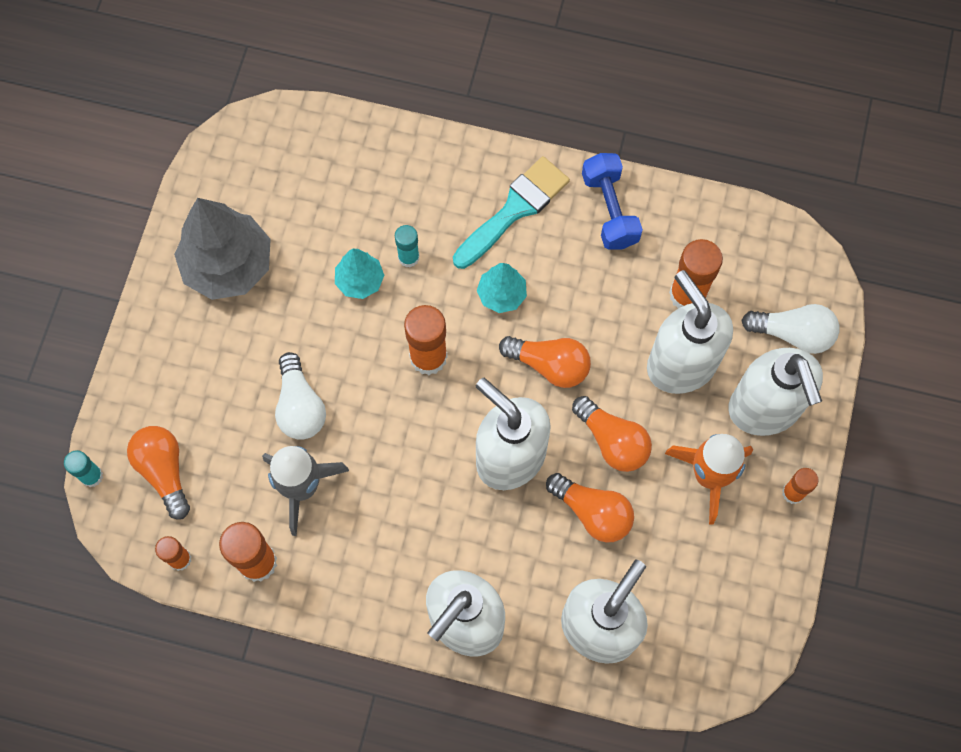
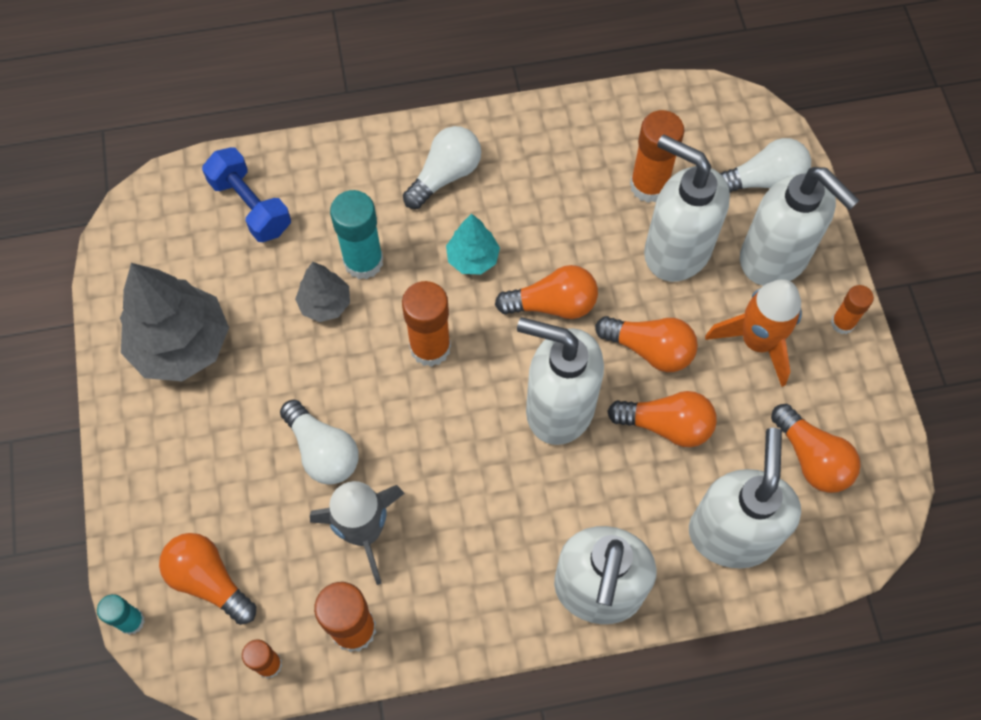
camera: 25 degrees left, 5 degrees down
turquoise tree [335,249,384,299] -> grey tree [295,262,350,322]
turquoise glue stick [395,225,419,268] -> turquoise glue stick [330,190,383,279], size x1.71
turquoise brush [453,156,570,269] -> white light bulb [403,126,481,209]
blue dumbbell [582,153,643,249] -> blue dumbbell moved to [202,147,291,242]
none -> orange light bulb [771,404,861,493]

